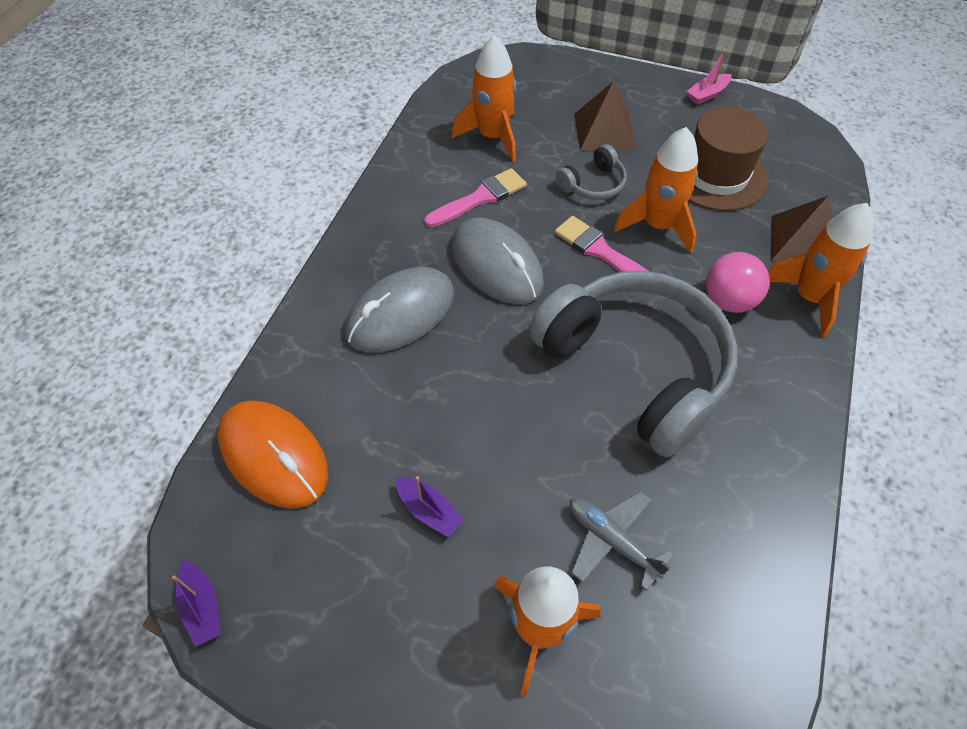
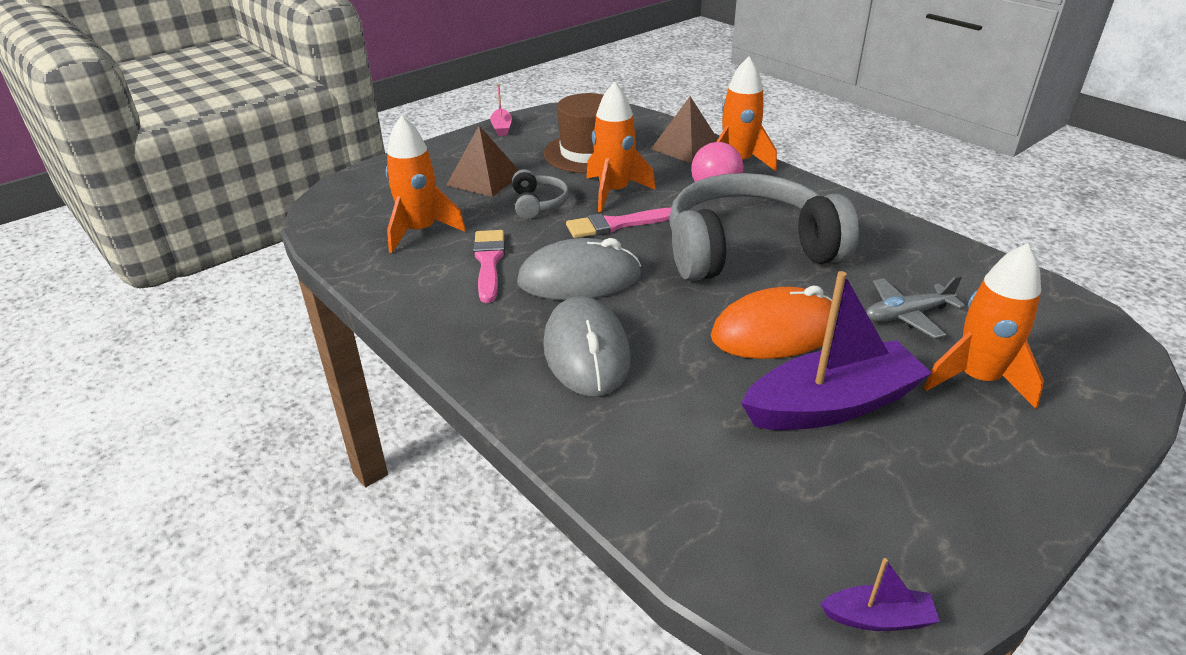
camera: 60 degrees left, 20 degrees down
orange mouse [218,401,328,508] -> orange mouse moved to [711,286,832,359]
purple boat [396,476,464,537] -> purple boat [741,271,932,430], size x2.27

